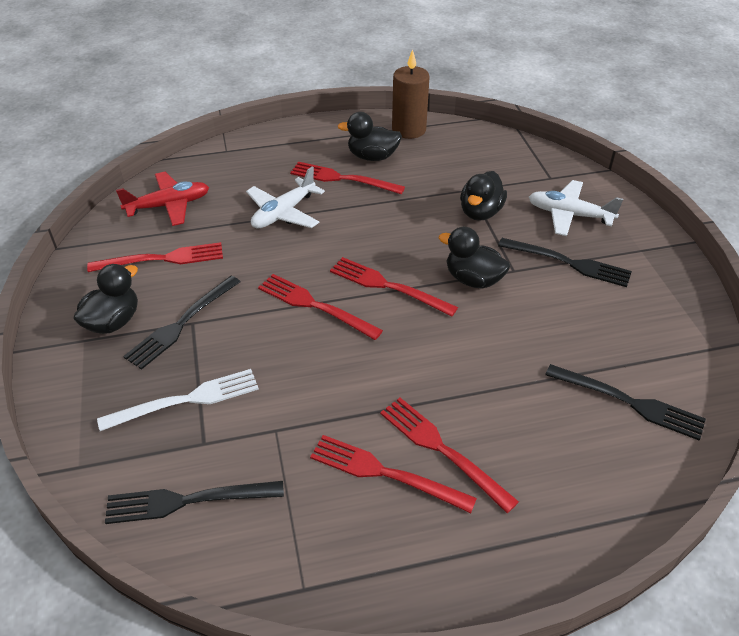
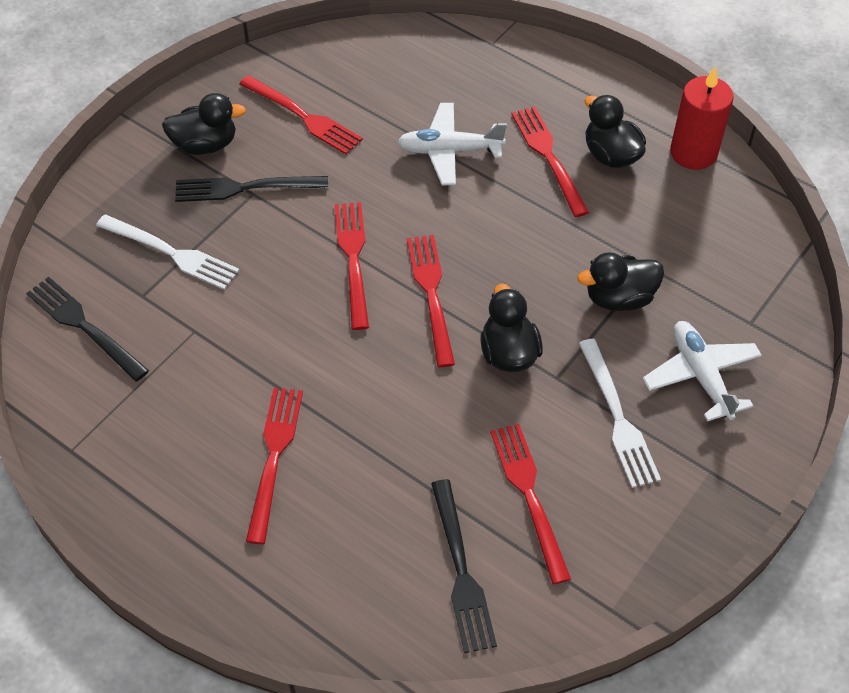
camera: 50 degrees right, 10 degrees up
red plane [116,172,209,226] -> none
red fork [310,435,477,513] -> red fork moved to [490,424,571,584]
brown candle [392,49,430,139] -> red candle [670,66,734,170]
black fork [498,238,632,287] -> white fork [579,339,661,488]

